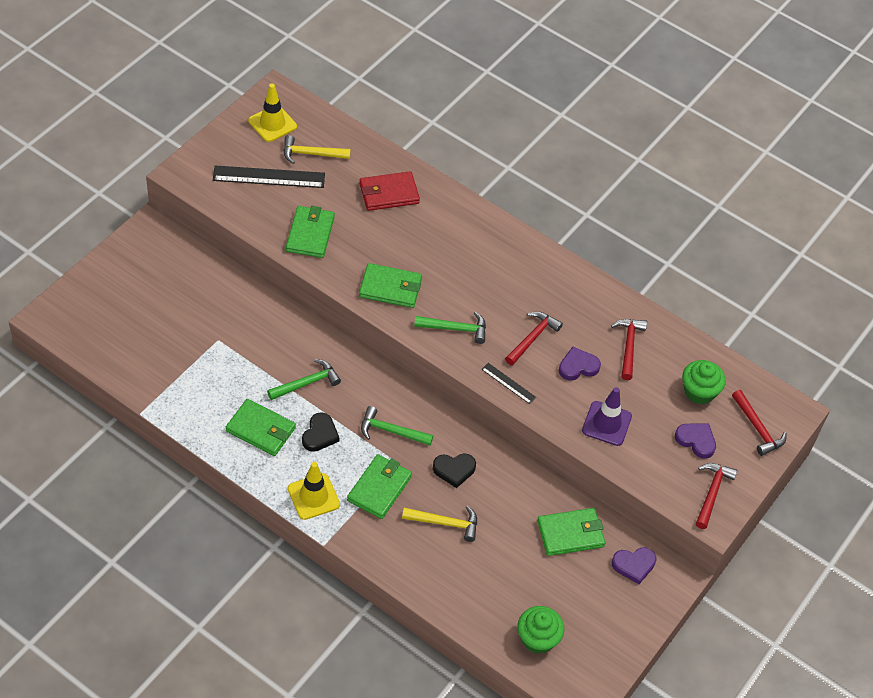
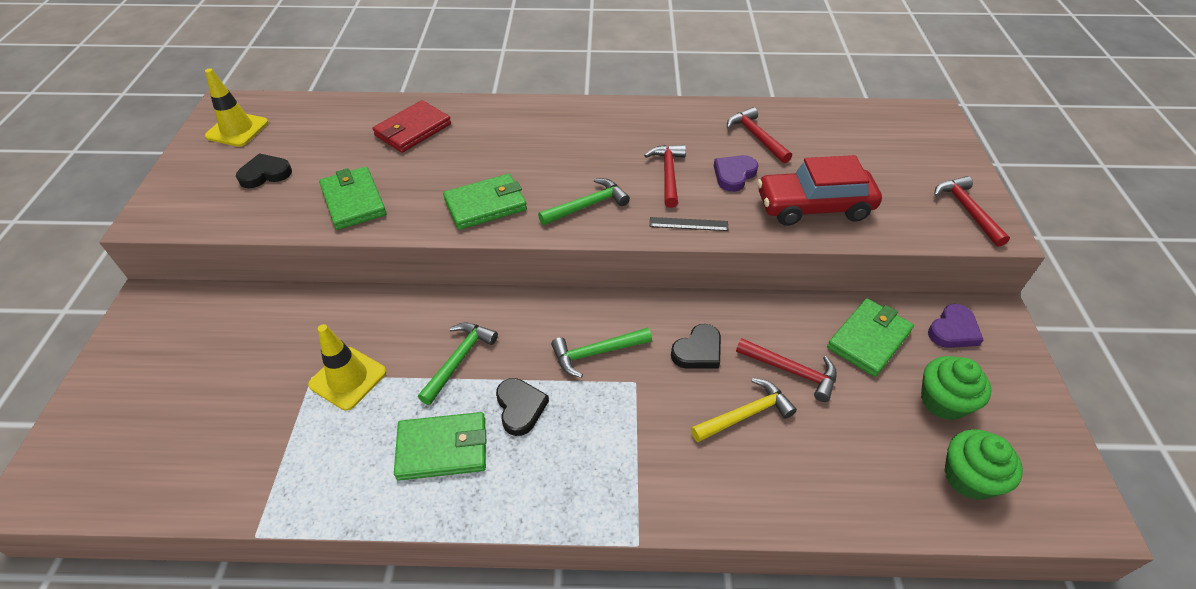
camera: 30 degrees left, 5 degrees down
black ruler [213,166,325,188] -> black heart [236,153,292,188]
yellow hammer [284,135,351,164] -> none
yellow traffic cone [288,462,340,520] -> yellow traffic cone moved to [308,324,386,411]
green wallet [347,454,412,519] -> none
purple traffic cone [582,387,632,446] -> red car [757,155,882,226]
purple heart [675,424,716,459] -> none
green cupcake [682,360,726,404] -> green cupcake moved to [921,356,991,420]
red hammer [732,390,787,456] -> red hammer moved to [736,338,837,402]

